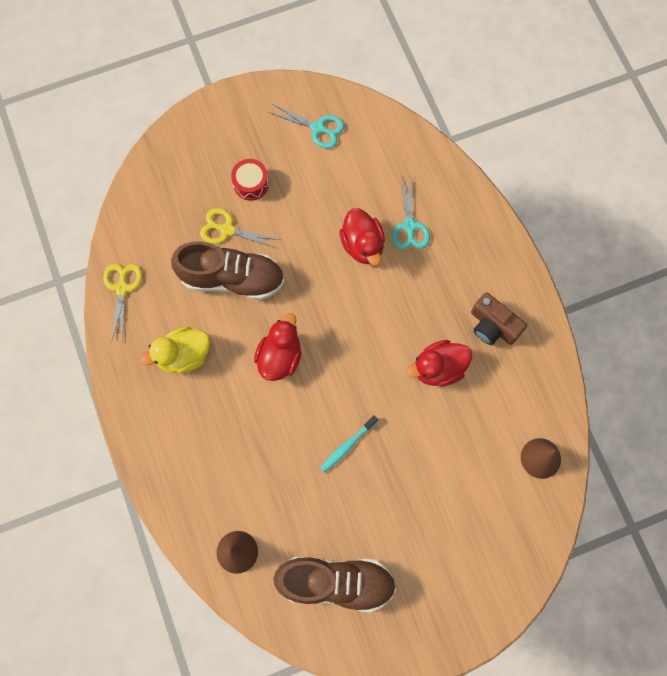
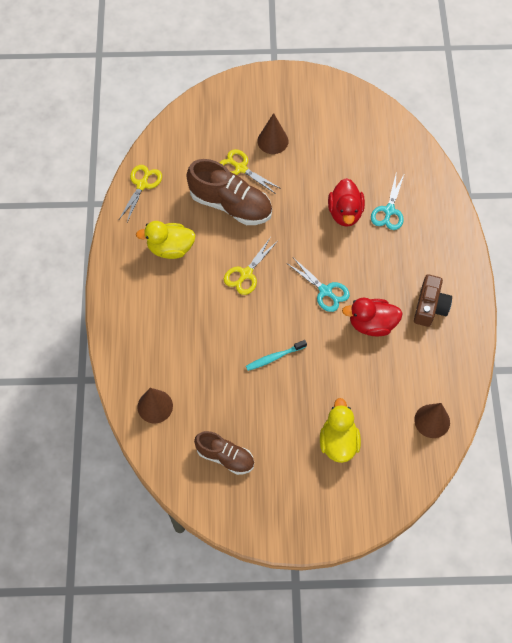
camera: 20 degrees right, 10 degrees down
red drum [231,159,269,201] -> brown cone [257,113,289,154]
red duck [254,313,301,381] -> yellow scissors [224,237,278,295]
turquoise scissors [268,104,344,148] -> turquoise scissors moved to [288,259,350,312]
brown shoe [273,557,396,612] -> brown shoe [194,431,254,475], size x0.62
brown camera [471,292,527,345] -> brown camera turned 135 degrees counterclockwise [414,274,452,327]
none -> yellow duck [320,398,361,463]

